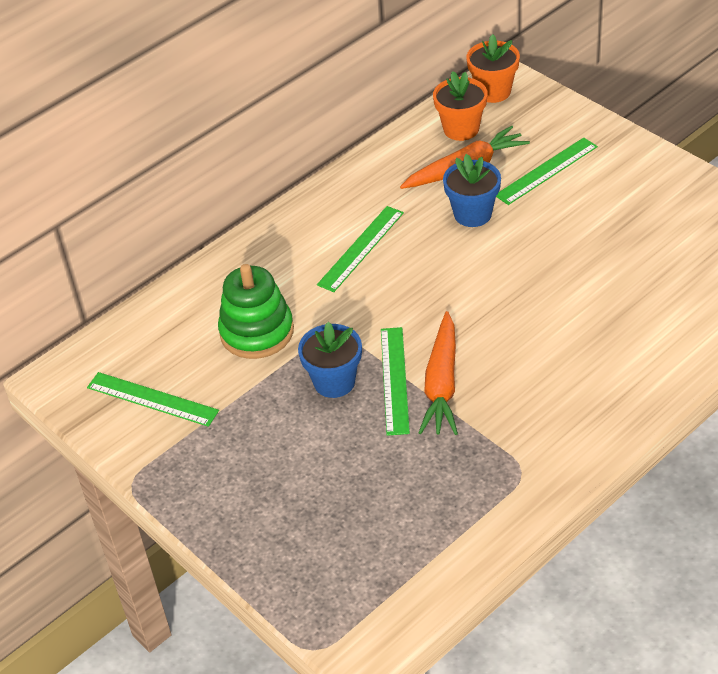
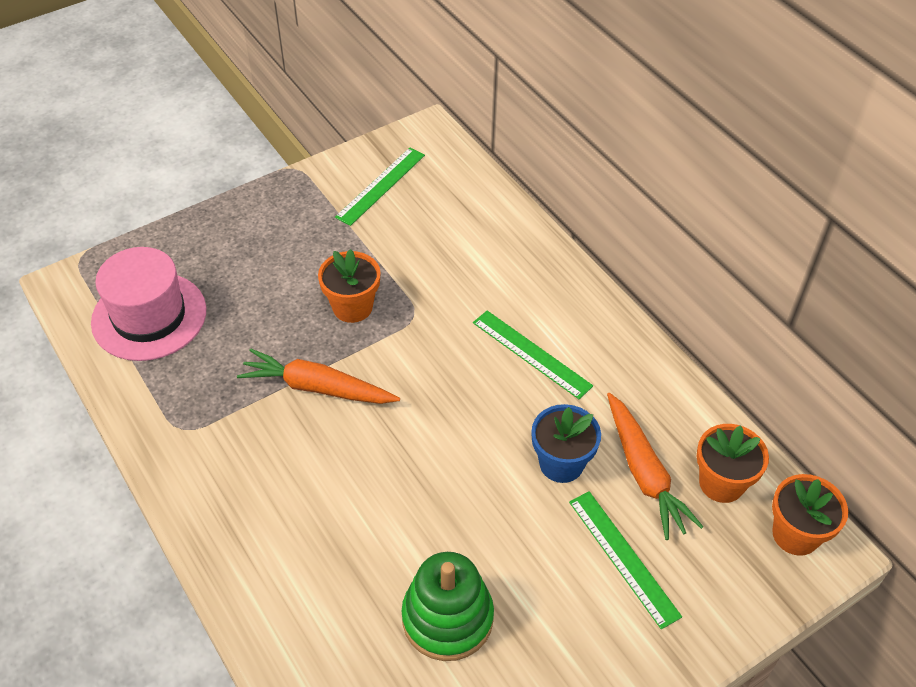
camera: 95 degrees right, 5 degrees up
green stacking toy [218,264,294,359] -> green stacking toy moved to [401,552,494,661]
blue flower pot [298,322,362,398] -> orange flower pot [318,249,380,323]
green ruler [381,327,410,436] -> none
none -> pink hat [91,247,206,361]

